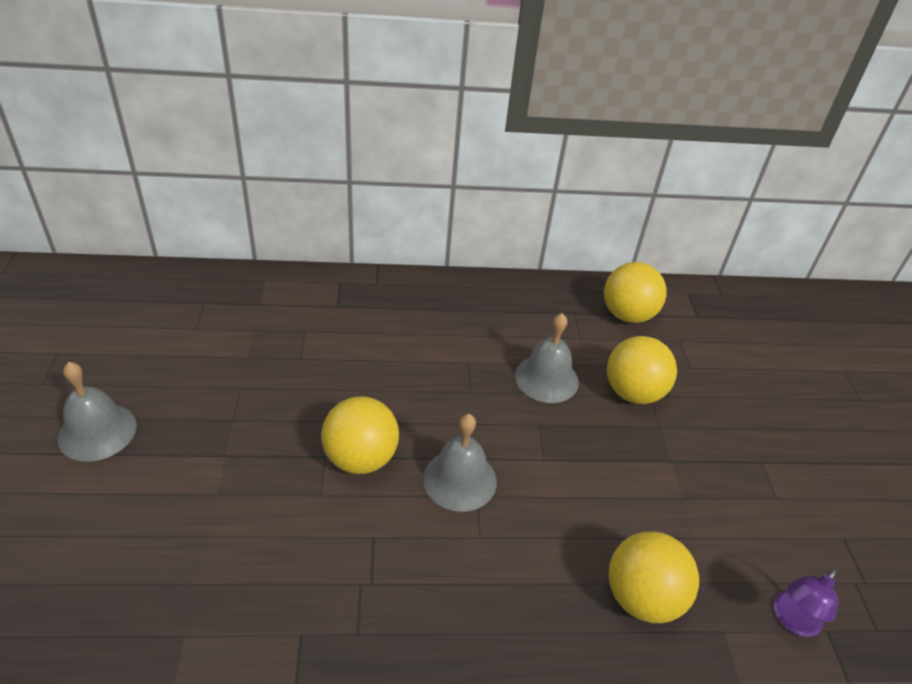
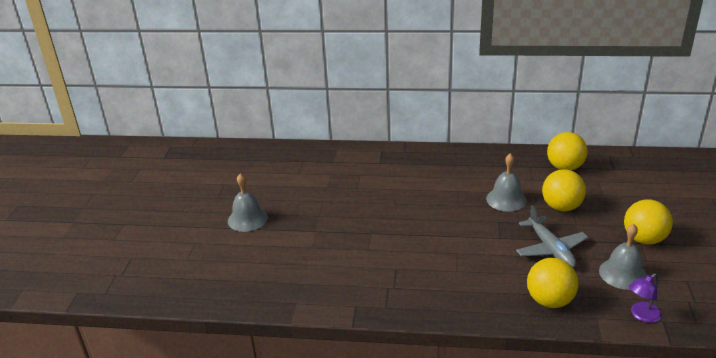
camera: 15 degrees right, 10 degrees down
yellow ball [321,396,399,474] -> yellow ball moved to [624,199,673,245]
grey bell [423,414,497,512] -> grey bell moved to [599,224,647,290]
none -> grey plane [516,205,588,267]

